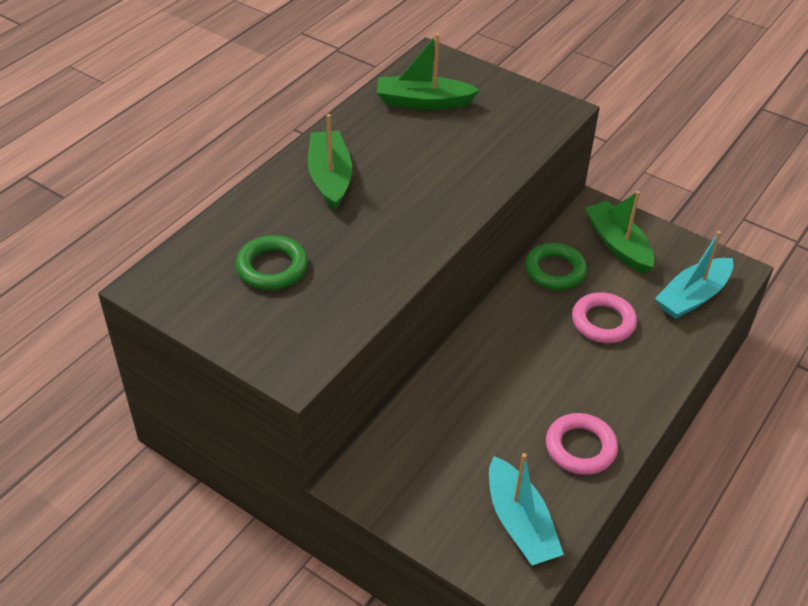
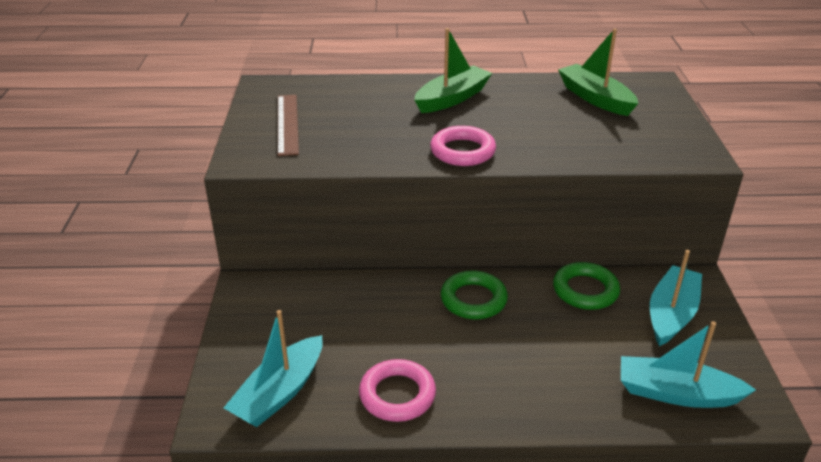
camera: 55 degrees right, 10 degrees down
green ring [235,235,308,290] -> green ring moved to [441,270,508,320]
pink ring [572,292,637,343] -> pink ring moved to [430,126,496,166]
green boat [585,191,654,274] -> turquoise boat [650,250,702,346]
none -> brown ruler [278,95,299,156]

